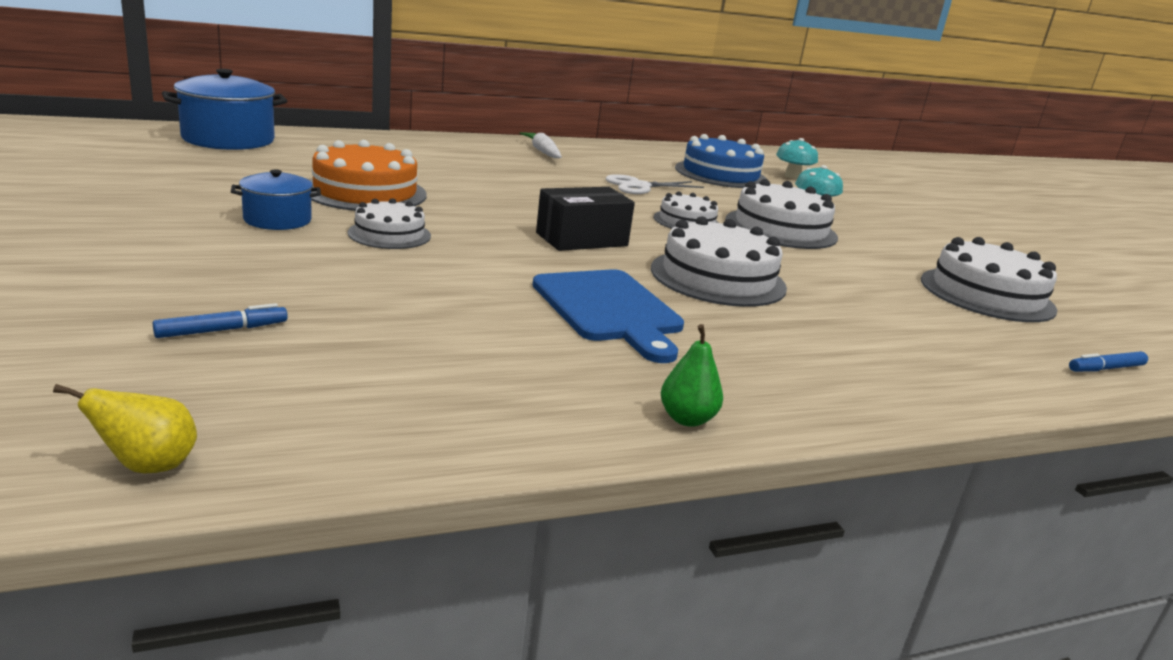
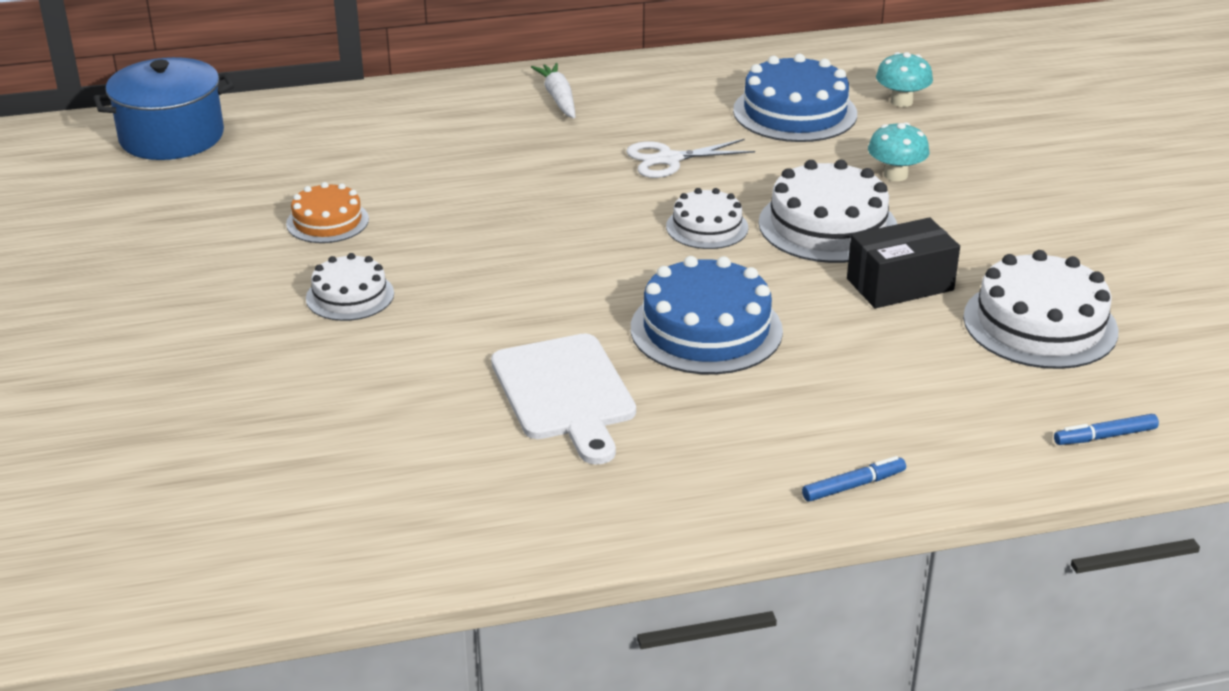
camera: 10 degrees right, 10 degrees up
yellow pear [53,384,197,473] -> none
blue marker [153,303,288,338] -> blue marker moved to [802,456,906,502]
blue pot [231,169,321,230] -> none
orange cake [310,140,427,211] -> orange cake [286,182,369,243], size x0.59
blue cutting board [533,269,684,363] -> white cutting board [491,334,636,465]
black box [536,187,635,251] -> black box moved to [847,217,960,308]
white cake [651,216,787,307] -> blue cake [631,256,783,374]
green pear [661,324,723,427] -> none

